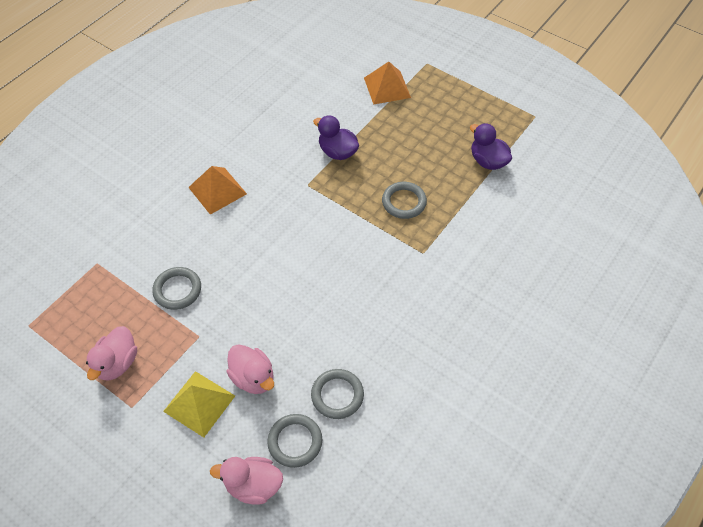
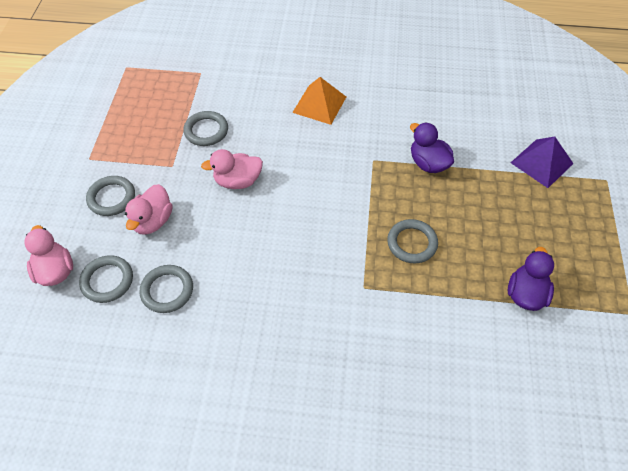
camera: 60 degrees right, 0 degrees up
pink duck [86,326,137,381] -> pink duck moved to [201,149,263,189]
yellow pyramid [163,371,235,438] -> grey ring [86,176,135,216]
purple duck [313,116,359,160] -> purple duck turned 45 degrees counterclockwise [410,122,454,173]
orange pyramid [364,62,411,105] -> purple pyramid [511,137,573,188]

